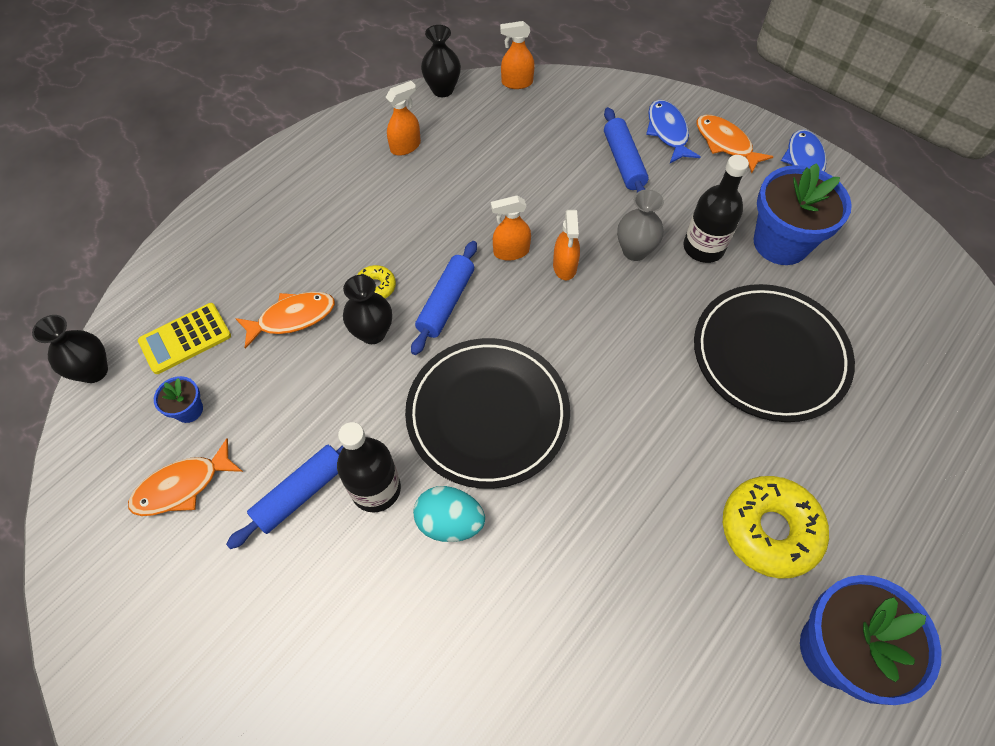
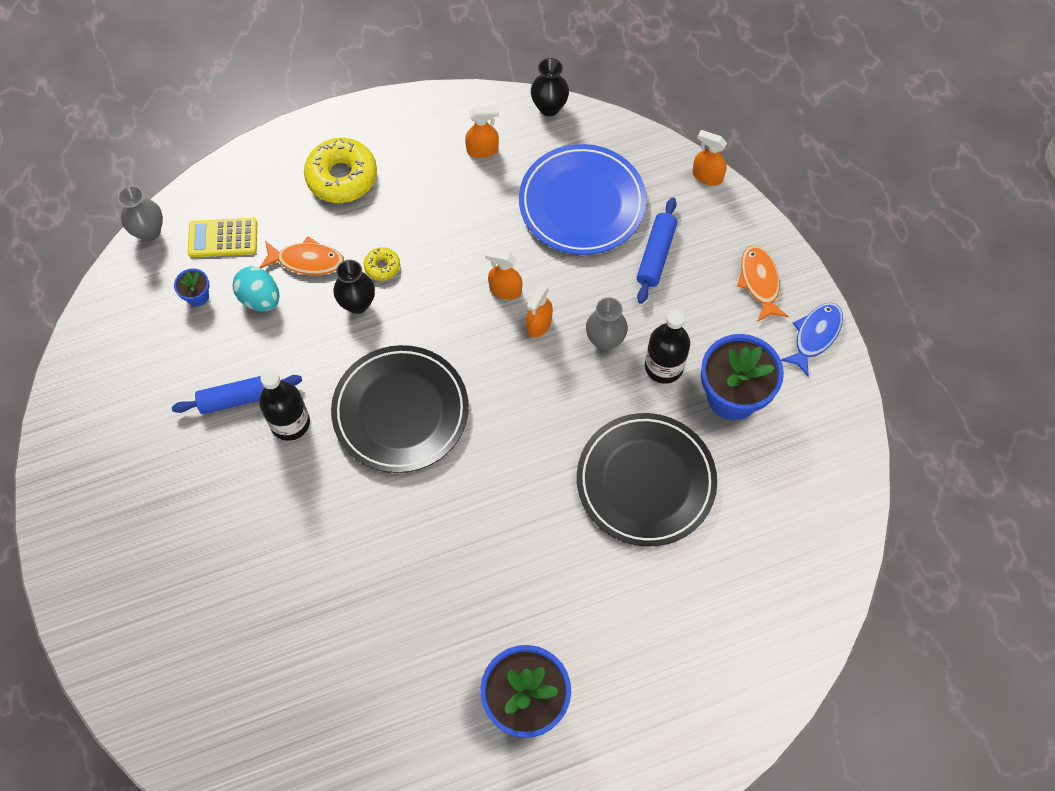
camera: 30 degrees right, 5 degrees up
black vase [32,315,108,383] -> grey vase [118,185,163,241]
orange fish [128,439,243,516] -> none
blue rolling pin [411,241,477,355] -> none
turquoise egg [413,486,485,542] -> turquoise egg moved to [233,266,279,311]
orange spray bottle [500,21,535,89] -> orange spray bottle moved to [692,130,727,186]
blue fish [646,100,701,163] -> none
yellow donut [723,476,829,579] -> yellow donut moved to [304,138,377,203]
none -> blue plate [519,144,647,255]

